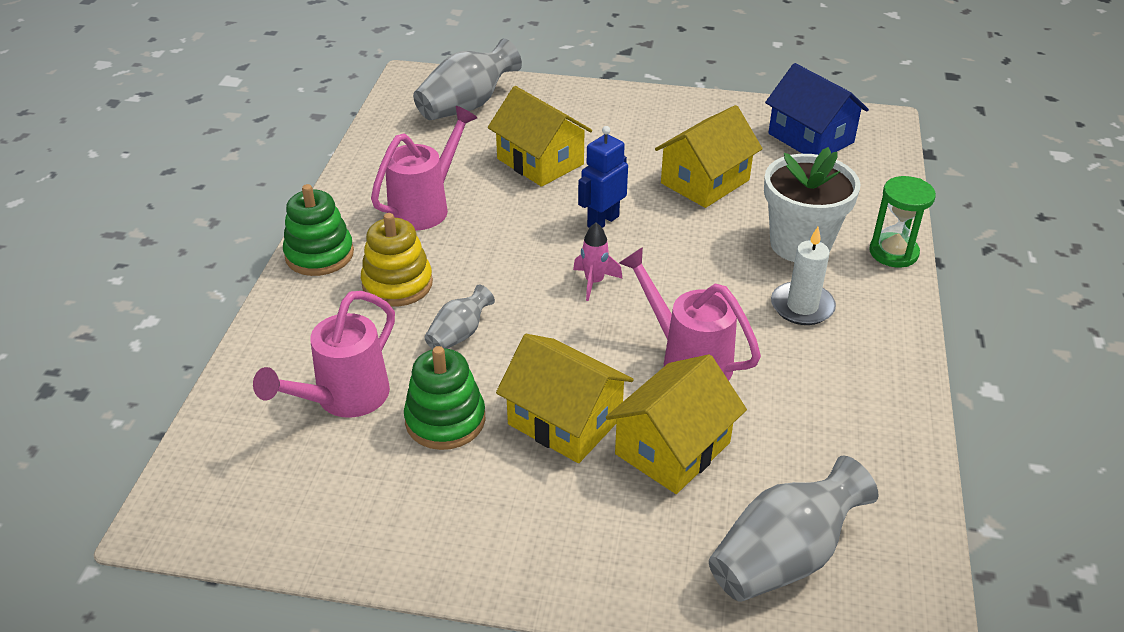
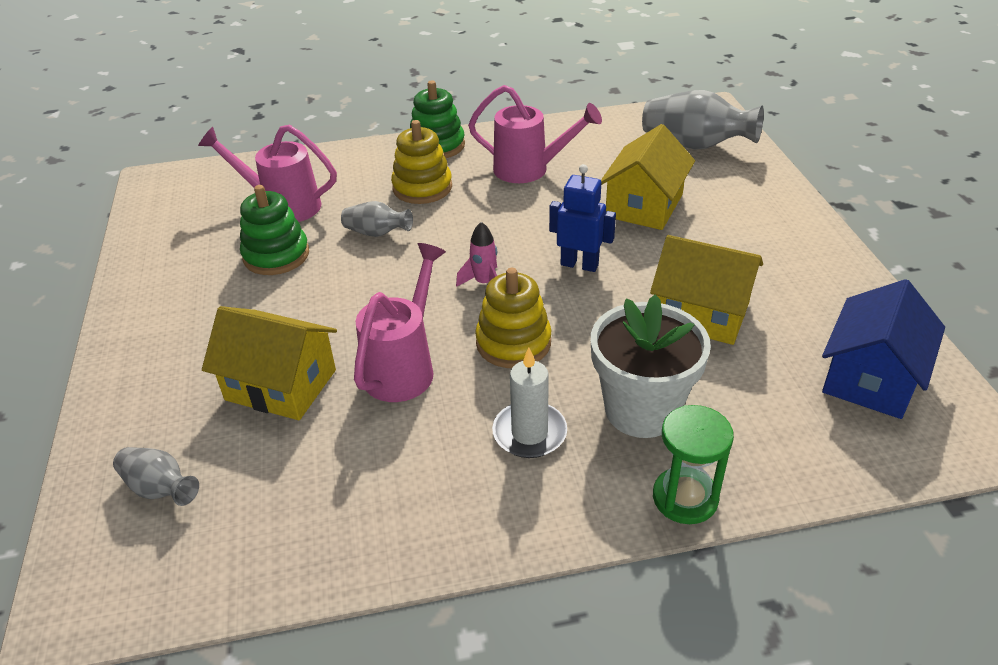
camera: 70 degrees right, 0 degrees up
yellow house [496,334,634,463] -> none
grey vase [709,456,879,602] -> grey vase [113,447,199,506], size x0.55
none -> yellow stacking toy [475,268,551,368]

